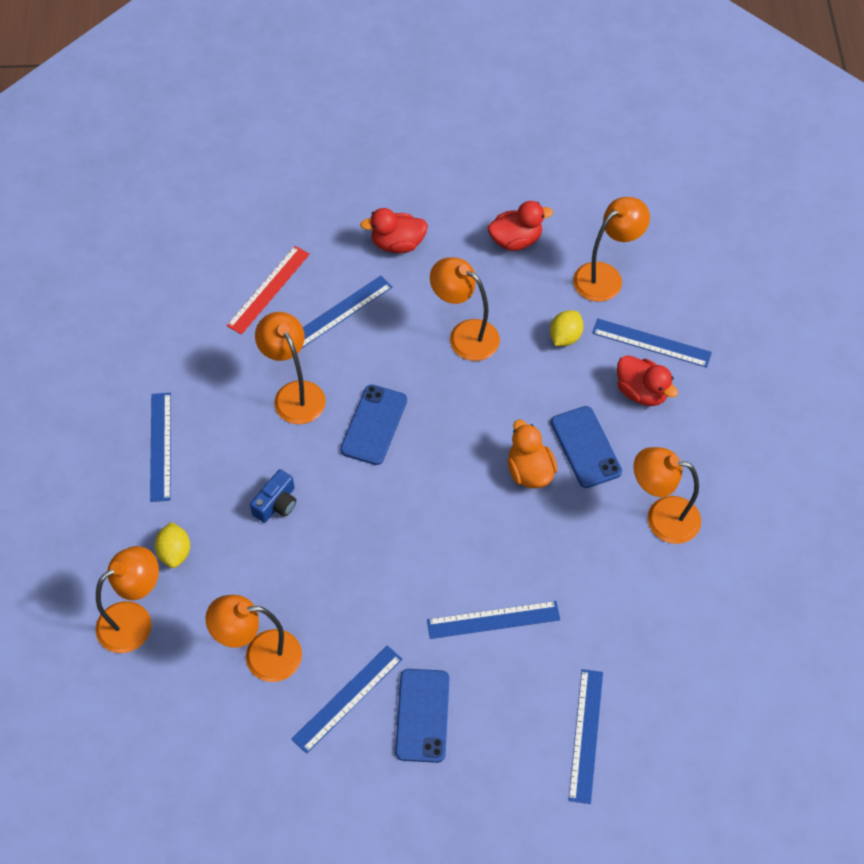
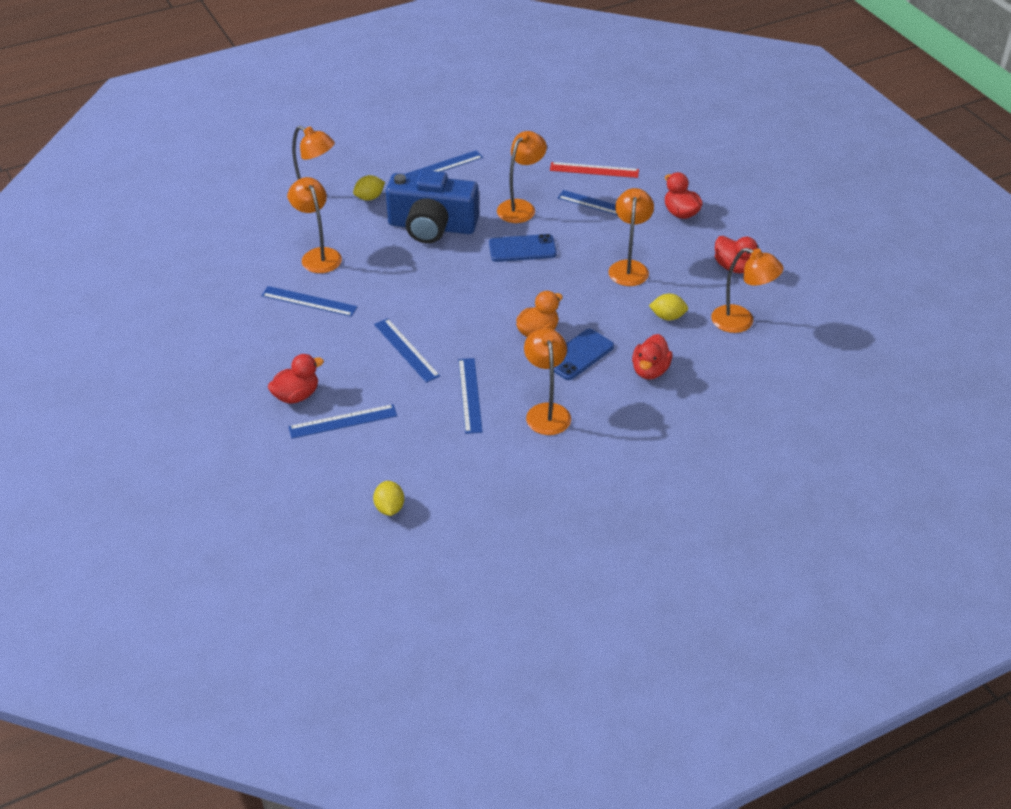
camera: 65 degrees right, 15 degrees down
blue camera [250,469,296,523] -> blue camera [386,170,479,243], size x2.43
blue phone [395,669,449,763] -> none
blue ruler [592,319,712,368] -> blue ruler moved to [458,358,483,434]
none -> red duck [268,354,324,404]
none -> yellow lemon [373,481,404,516]

